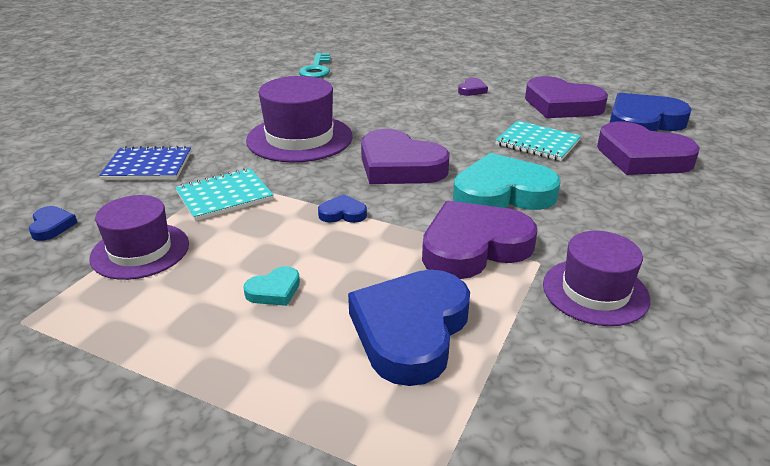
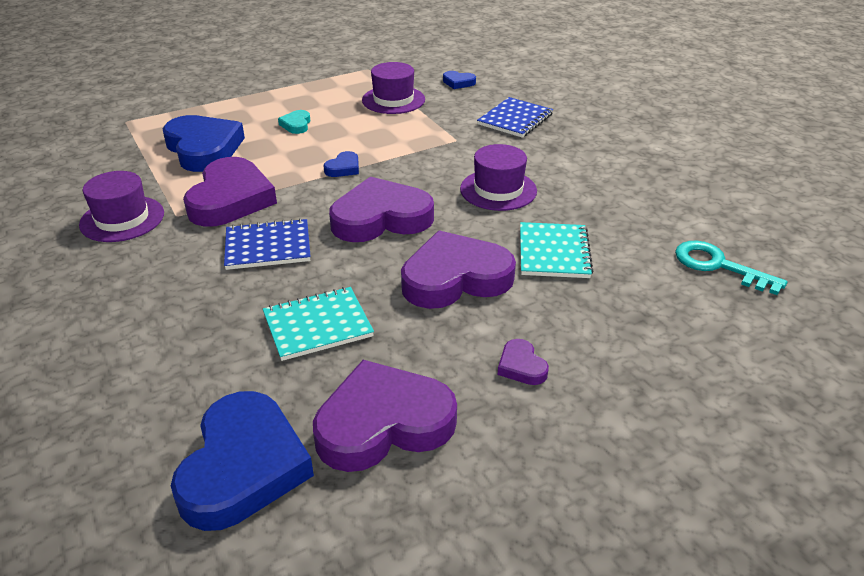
camera: 125 degrees right, 5 degrees up
turquoise notebook [175,168,274,221] -> turquoise notebook moved to [520,222,593,278]
purple hat [246,76,353,162] -> purple hat [460,144,537,211], size x0.67
turquoise heart [453,153,561,210] -> blue notebook [224,218,311,270]
purple heart [597,121,700,175] -> purple heart moved to [401,230,516,309]

